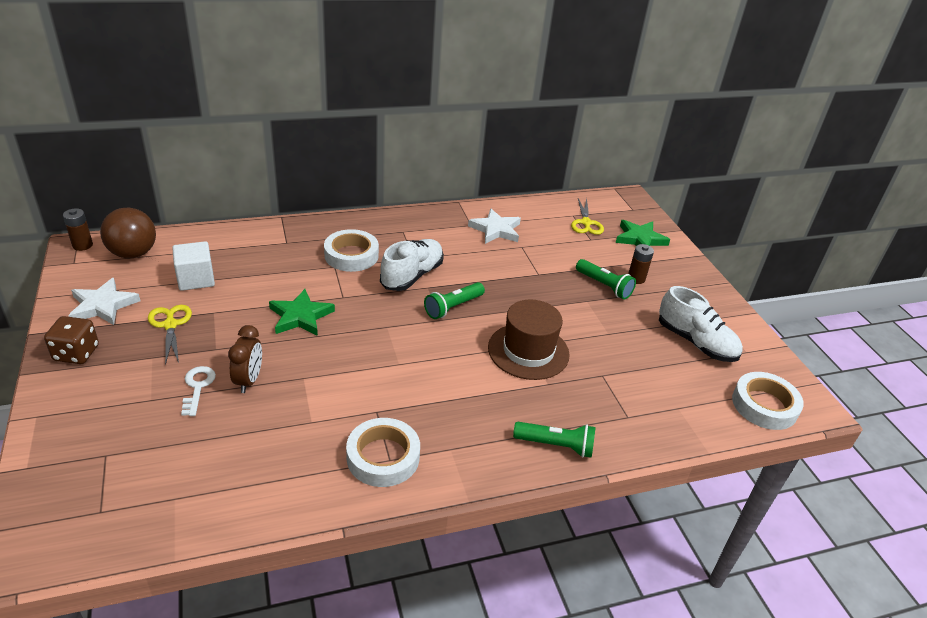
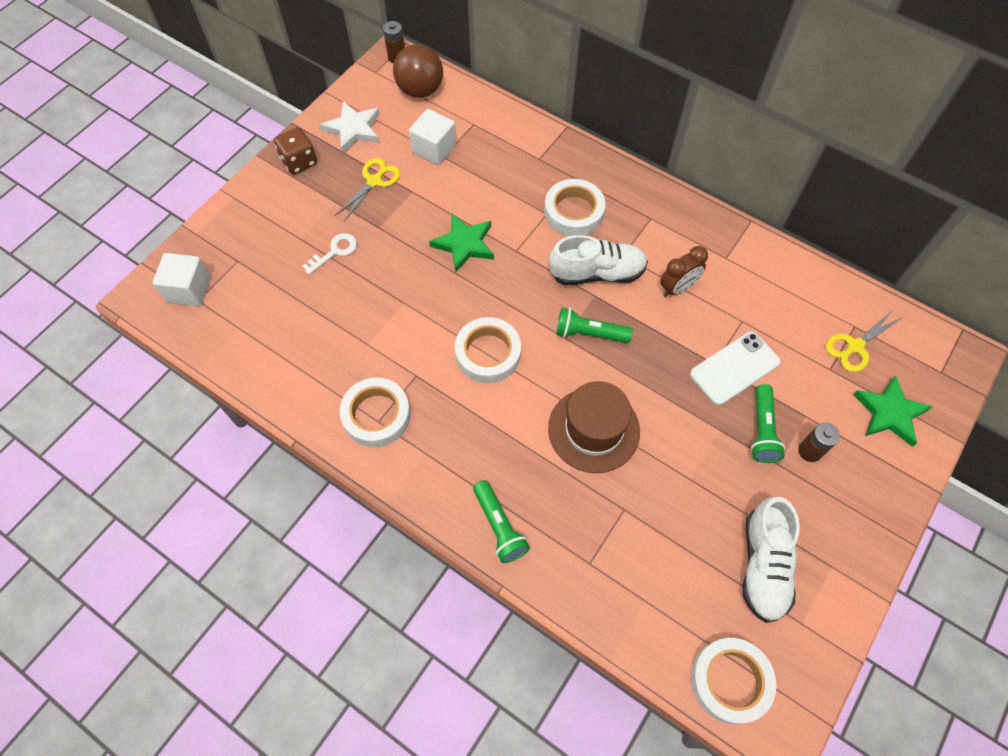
camera: 55 degrees right, 25 degrees up
brown clock [228,325,262,393] -> brown clock moved to [660,246,708,297]
white star [468,208,521,244] -> none
none -> white cube [152,253,211,306]
none -> white tape [455,317,521,383]
none -> white phone [690,332,781,405]

